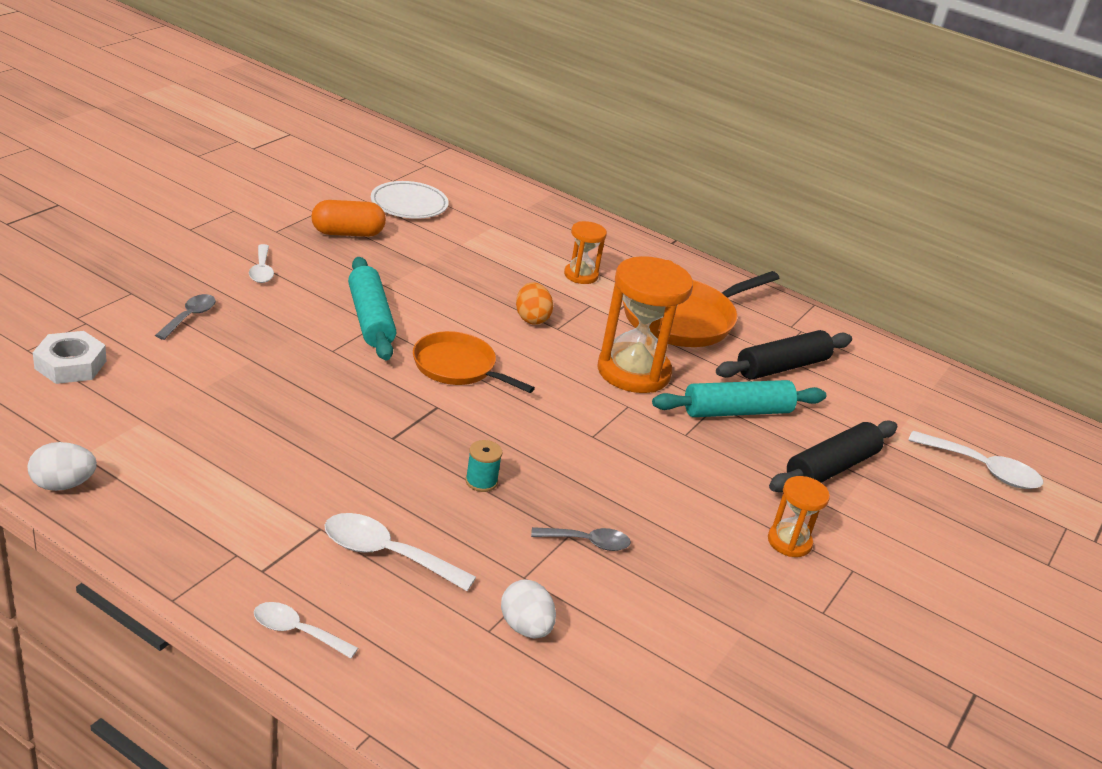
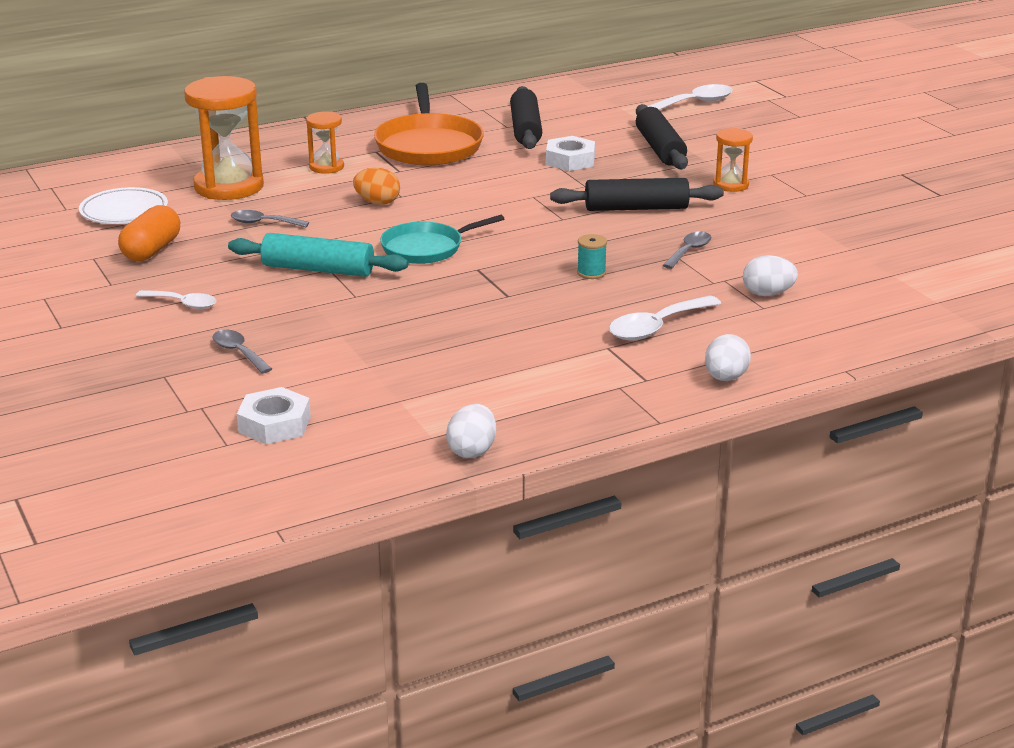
camera: 55 degrees left, 5 degrees down
white spoon [254,602,358,658] -> white egg [705,334,751,381]
orange pan [413,331,535,393] -> turquoise pan [380,215,504,264]
orange hourglass [597,256,693,393] -> orange hourglass moved to [184,76,264,200]
turquoise rolling pin [652,380,826,417] -> white nut [546,136,595,171]
none -> grey spoon [231,210,309,227]
none -> black rolling pin [550,178,724,211]

